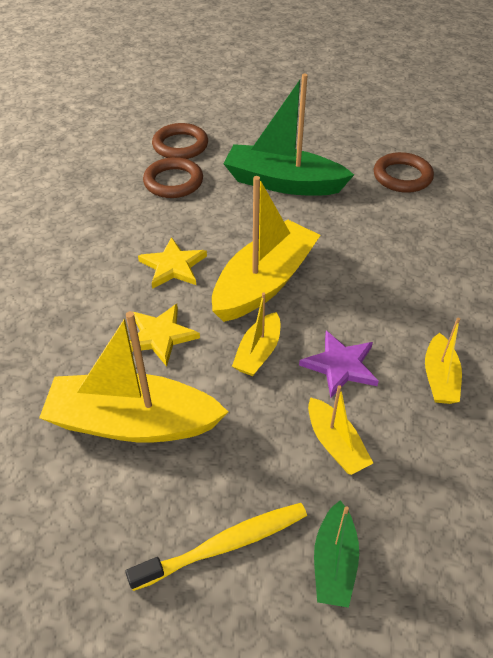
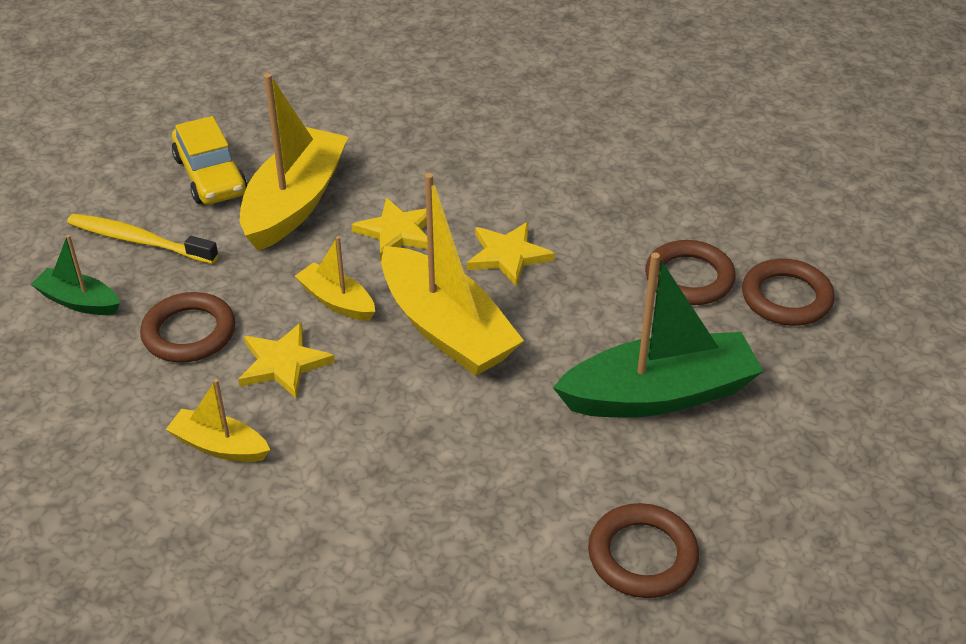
camera: 105 degrees right, 5 degrees down
yellow toothbrush [125,503,307,591] -> yellow toothbrush turned 120 degrees clockwise [67,214,218,264]
green boat [223,74,354,195] -> green boat turned 45 degrees clockwise [553,253,764,418]
purple star [299,331,379,398] -> yellow star [238,322,335,398]
yellow boat [308,385,373,475] -> brown ring [140,292,235,362]
none -> yellow car [172,116,247,205]

